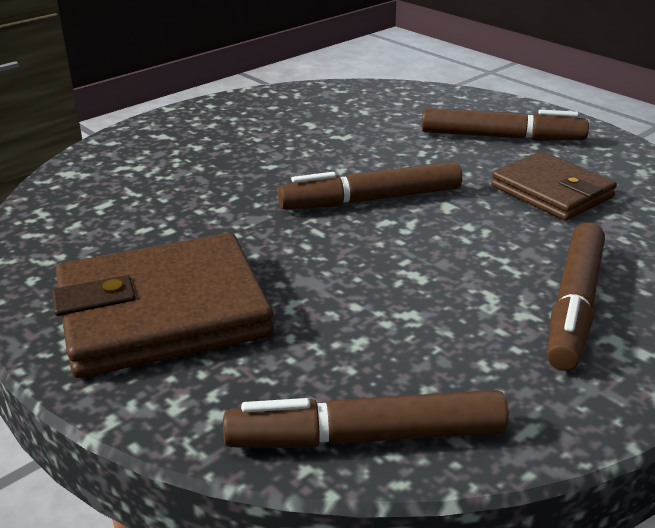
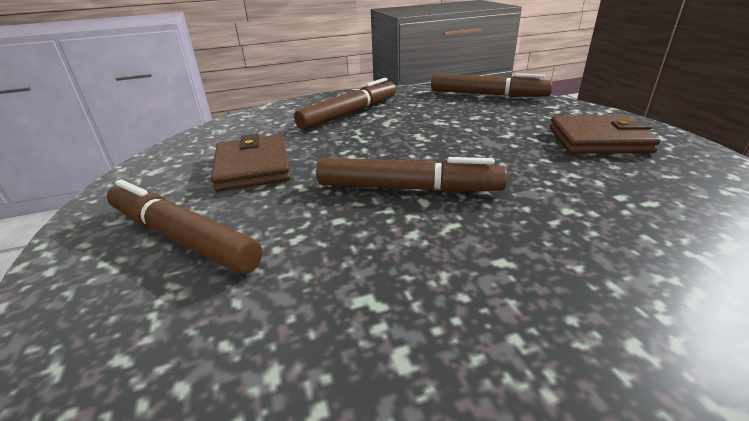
camera: 155 degrees left, 0 degrees up
brown wallet [52,233,274,378] -> brown wallet [550,115,660,153], size x0.63

